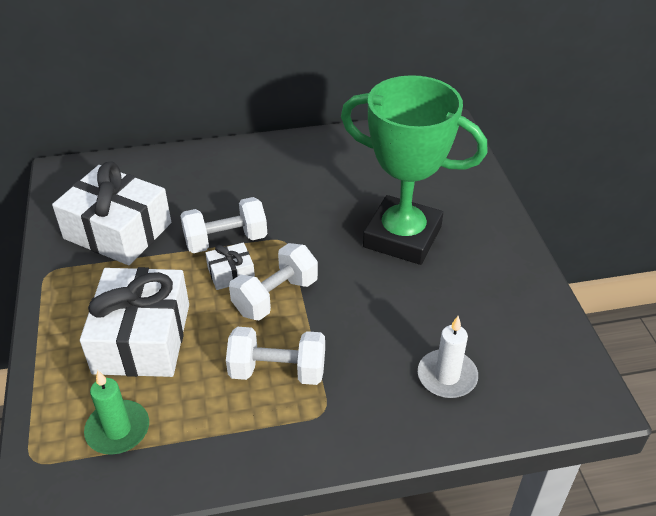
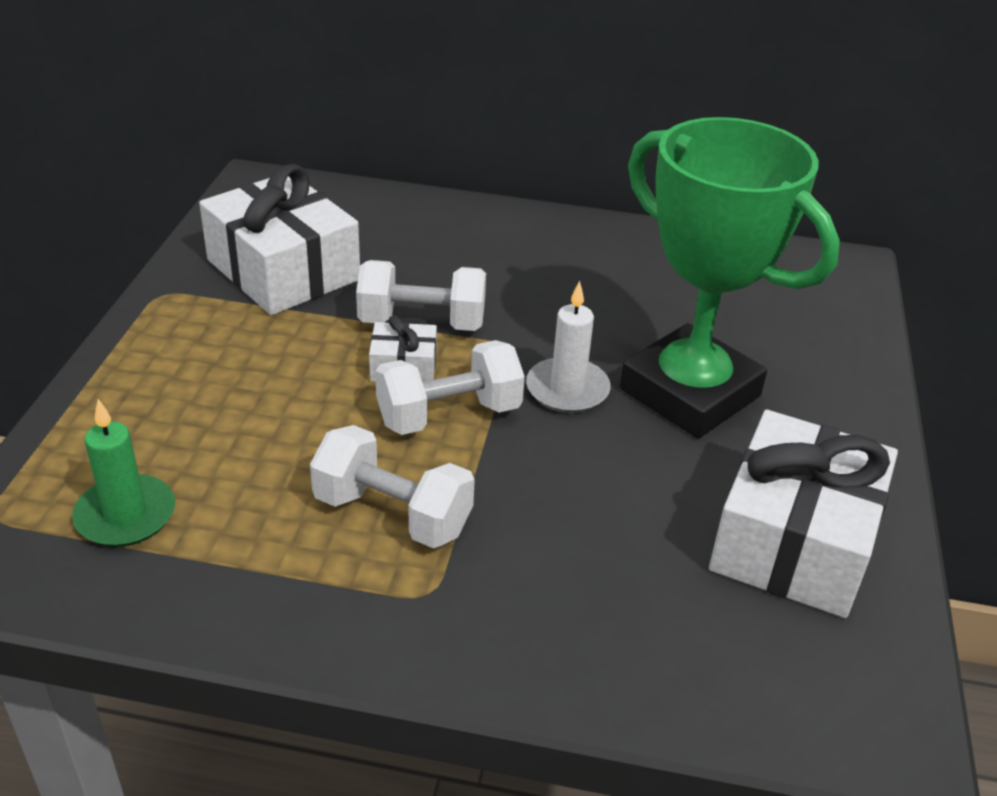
camera: 20 degrees right, 5 degrees down
white gift [80,267,189,377] -> white gift moved to [709,410,898,618]
white candle [418,316,478,398] -> white candle moved to [526,281,611,413]

